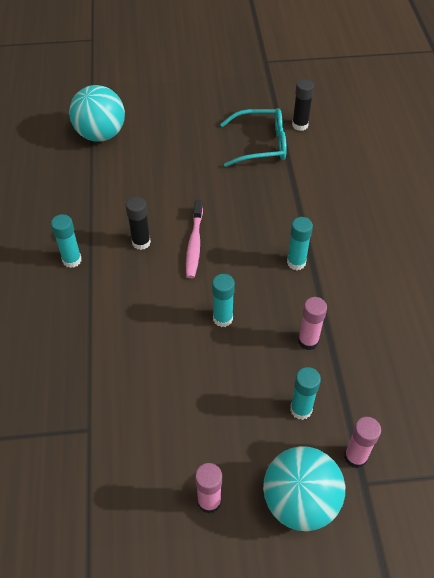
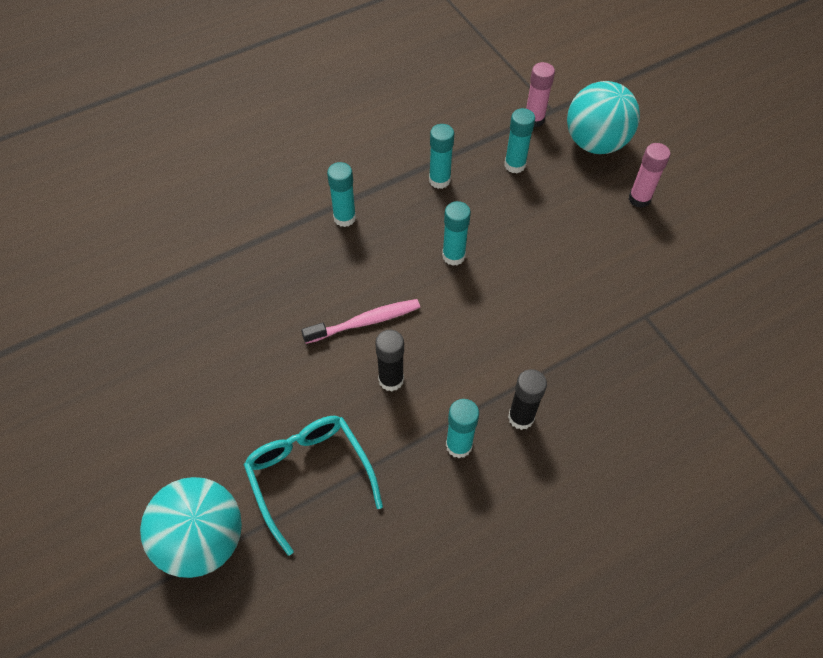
camera: 115 degrees left, 5 degrees up
turquoise glasses [220,108,287,167] -> turquoise glasses moved to [244,416,383,556]
black glue stick [292,79,314,131] -> black glue stick moved to [508,369,547,430]
pink glue stick [298,297,327,350] -> turquoise glue stick [429,124,454,189]

